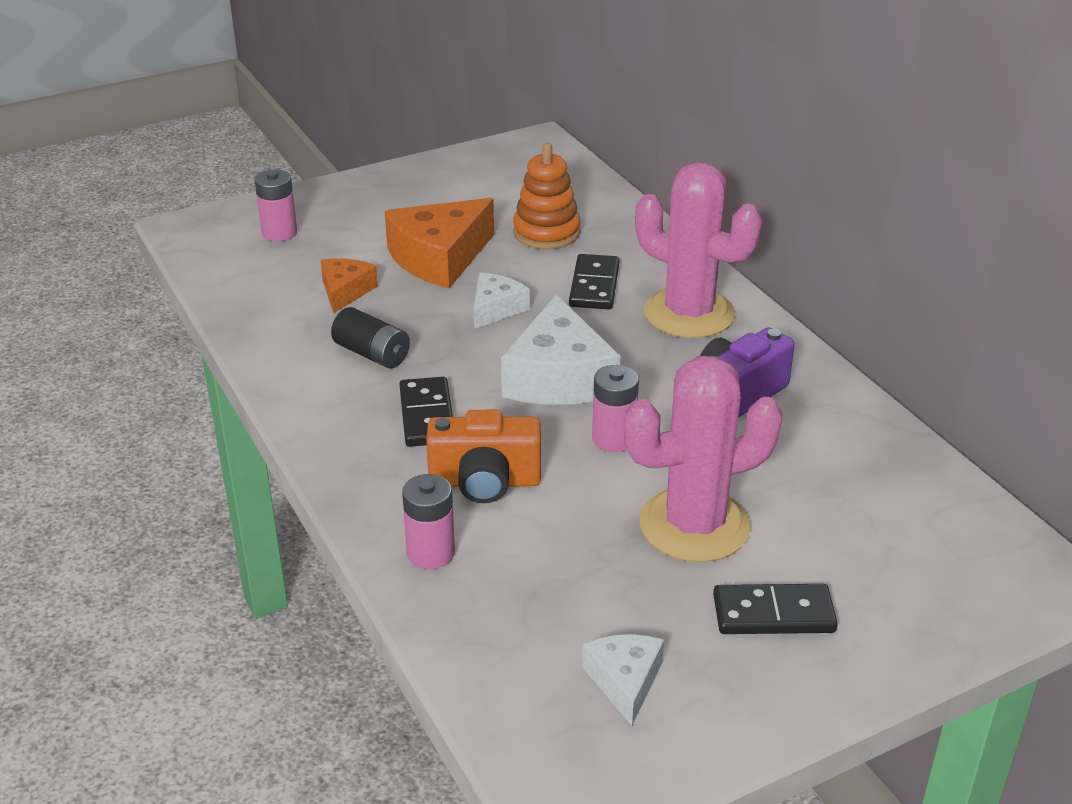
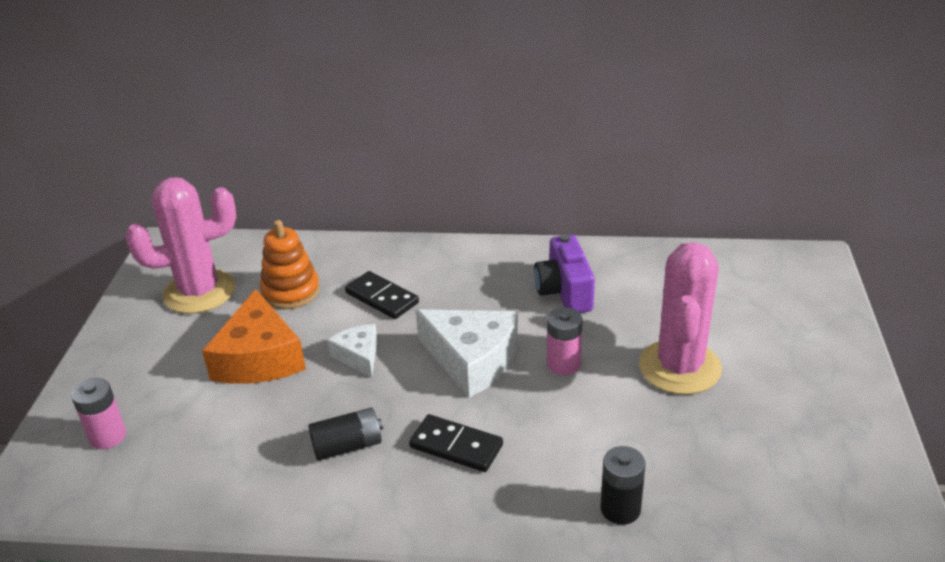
camera: 55 degrees left, 0 degrees up
orange cheese [320,258,378,314] -> none
pink battery [402,474,455,569] -> black battery [600,446,646,525]
orange camera [426,410,541,503] -> none
white cheese [582,634,664,726] -> none
pink cactus [635,162,762,338] -> pink cactus moved to [126,177,236,314]
black domino [713,584,838,634] -> none

